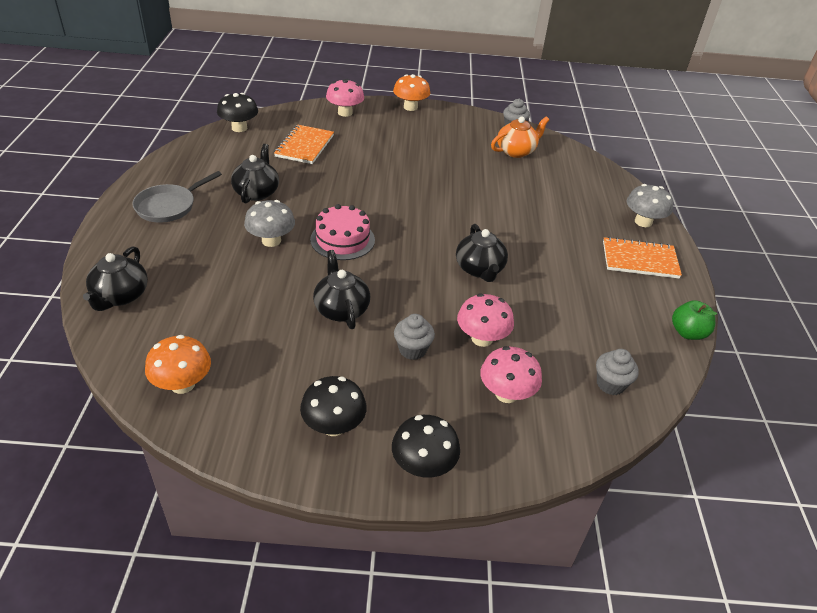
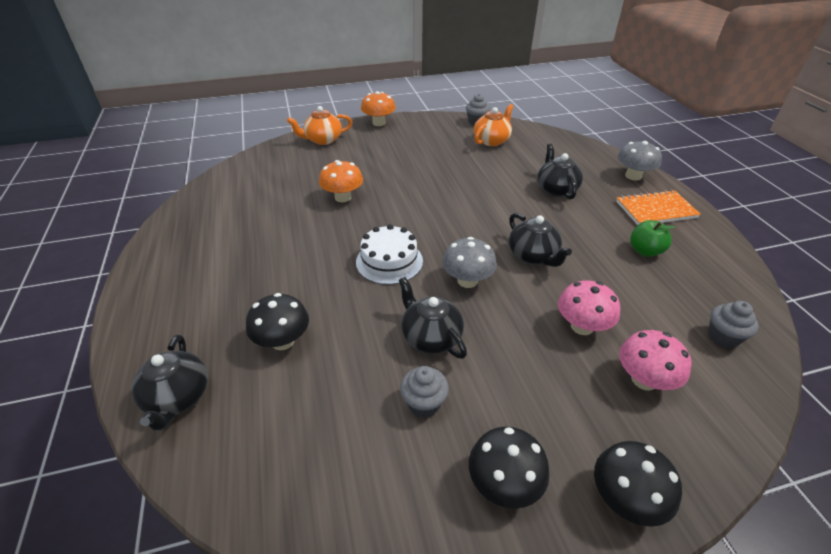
camera: 15 degrees left, 0 degrees up
grey pan [132,171,222,223] -> none
orange mushroom [145,335,211,394] -> orange mushroom moved to [319,160,363,202]
black mushroom [217,93,258,132] -> black mushroom moved to [246,293,309,350]
black teapot [231,144,279,203] -> black teapot moved to [538,144,583,199]
grey mushroom [244,200,295,247] -> grey mushroom moved to [442,237,497,288]
orange notebook [274,125,334,164] -> none
pink cake [310,204,375,260] -> white cake [356,224,423,285]
pink mushroom [326,79,364,117] -> orange teapot [287,106,352,145]
grey cupcake [394,314,435,360] -> grey cupcake moved to [400,366,449,418]
green apple [672,300,717,340] -> green apple moved to [630,220,675,257]

